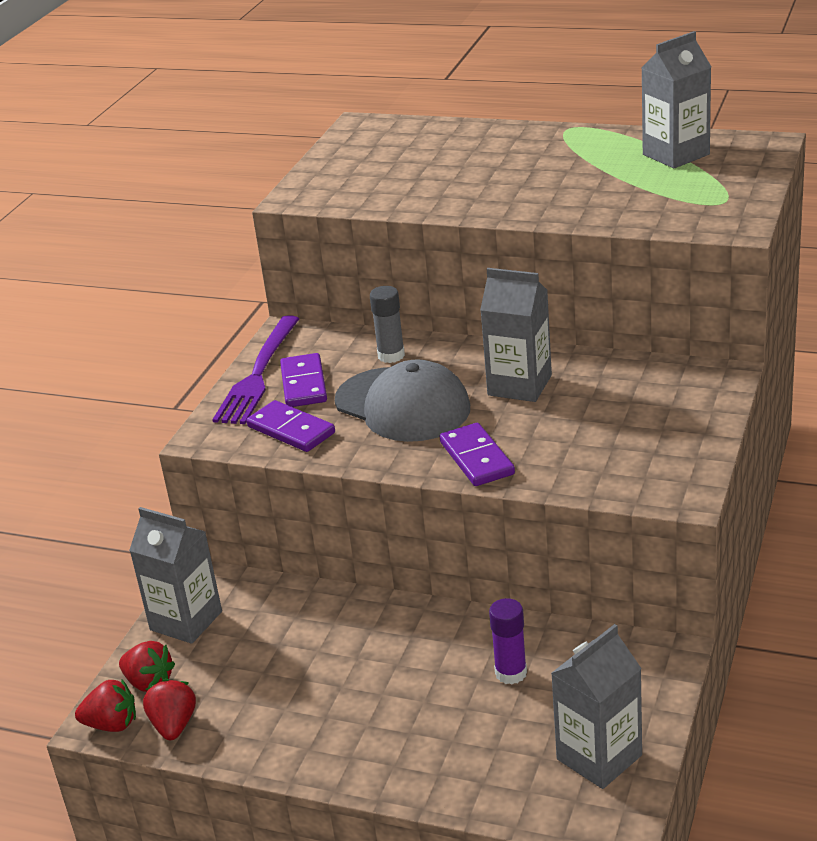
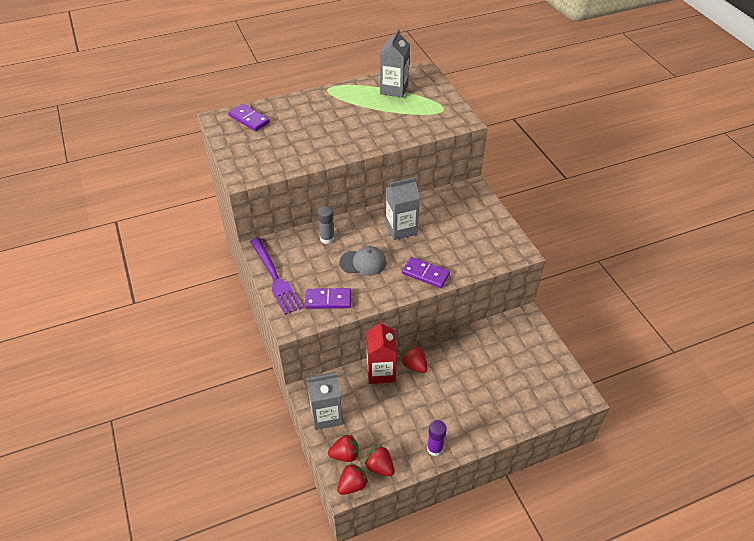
camera: 45 degrees left, 15 degrees up
purple domino [280,353,327,407] -> purple domino moved to [228,104,270,131]
grey cap [335,359,470,442] -> grey cap [340,246,387,276], size x0.63
purple glue stick [489,598,527,685] -> purple glue stick moved to [427,420,447,456]
grey carton [551,624,642,789] -> none
none -> red carton [366,320,397,384]
none -> red strawberry [401,346,428,373]

